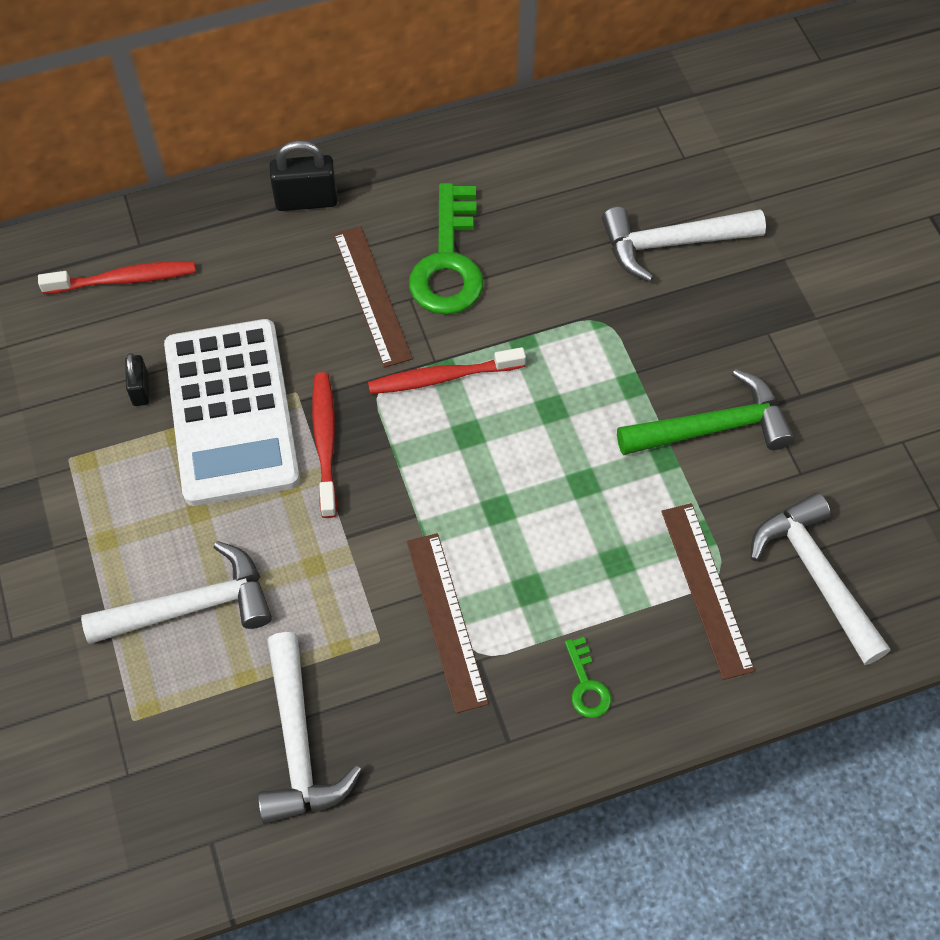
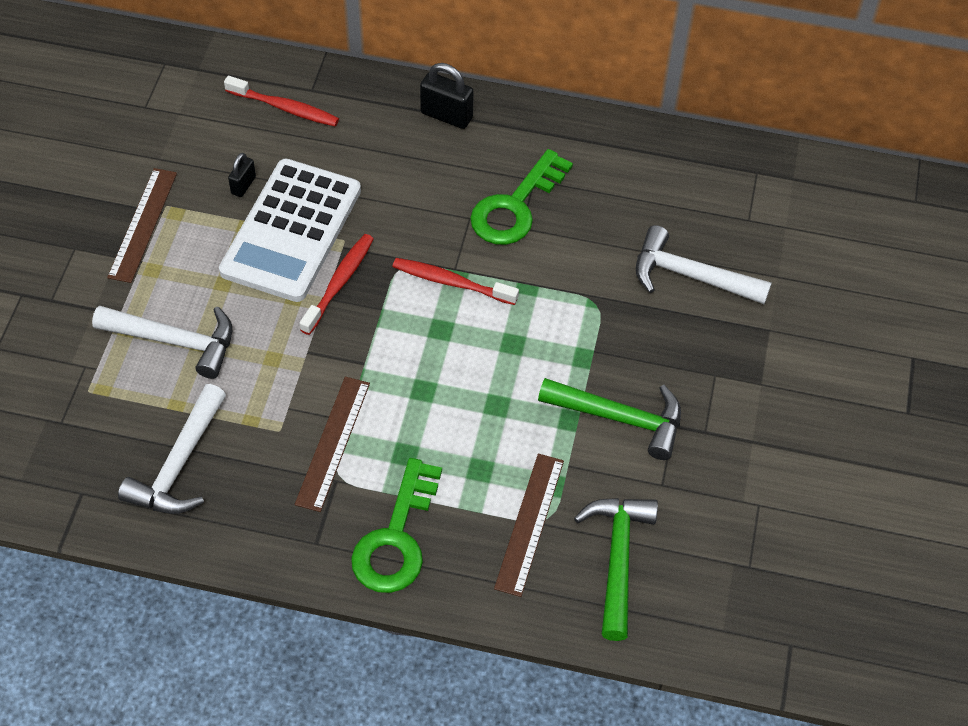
camera: 30 degrees right, 5 degrees down
brown ruler [334,226,413,368] -> brown ruler moved to [107,168,177,283]
green key [565,637,611,718] -> green key [351,458,442,593], size x2.17
white hammer [750,492,890,665] -> green hammer [574,498,658,641]

